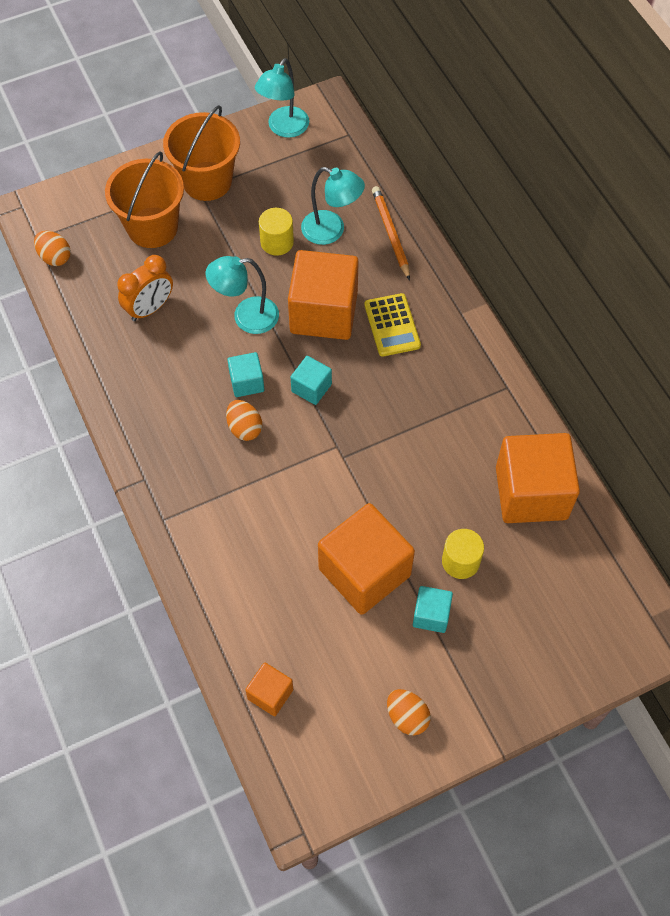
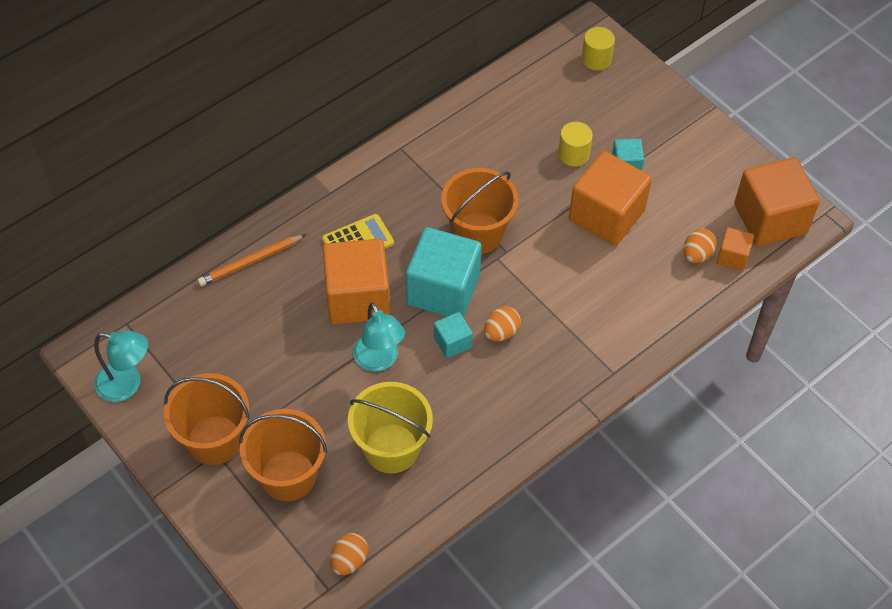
camera: 105 degrees left, 5 degrees down
orange clock [117,255,173,321] -> yellow bucket [348,382,433,473]
yellow cylinder [259,208,294,256] -> yellow cylinder moved to [582,27,615,70]
turquoise cube [291,356,332,405] -> turquoise cube [406,227,482,317], size x2.08
turquoise lamp [301,167,365,245] -> none
orange egg [387,689,431,736] -> orange egg moved to [683,229,717,263]
orange cube [496,433,580,523] -> orange cube moved to [734,157,820,246]
none -> orange bucket [441,168,519,254]

